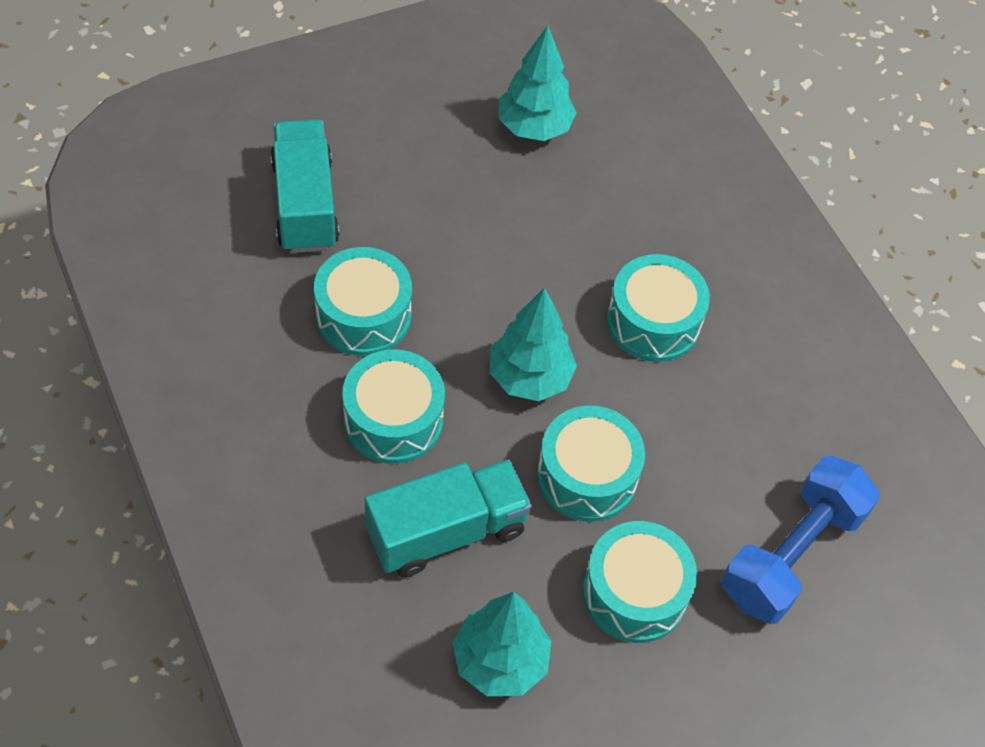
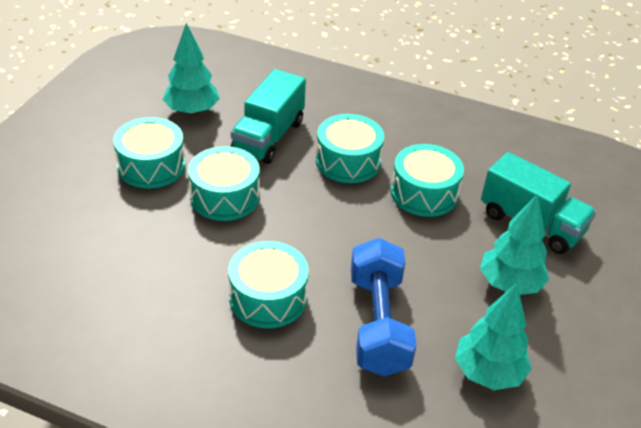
camera: 140 degrees right, 15 degrees down
turquoise tree [490,287,577,401] -> turquoise tree moved to [480,194,549,295]
blue dumbbell [722,456,880,624] -> blue dumbbell moved to [351,238,417,377]

